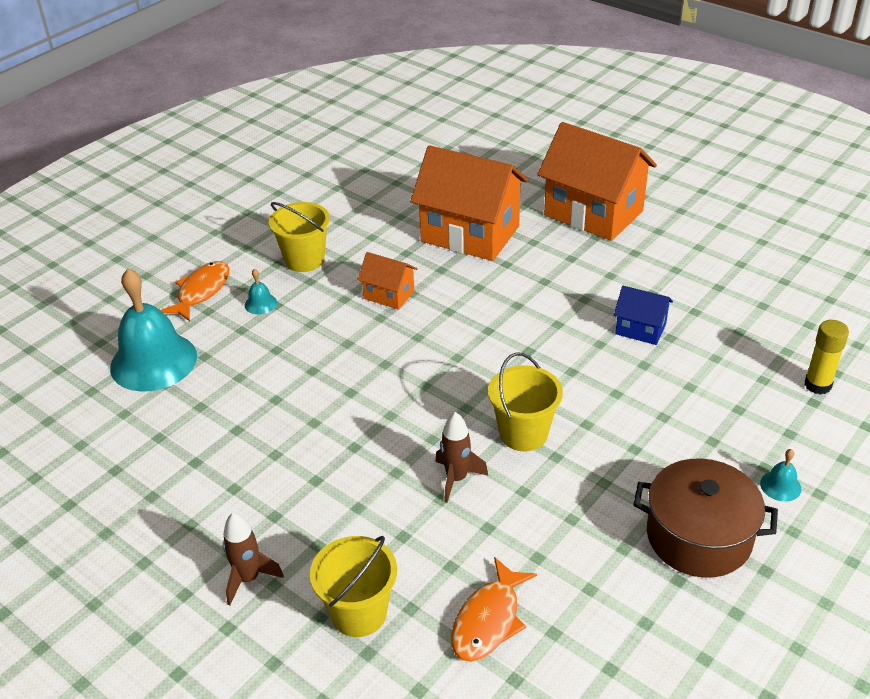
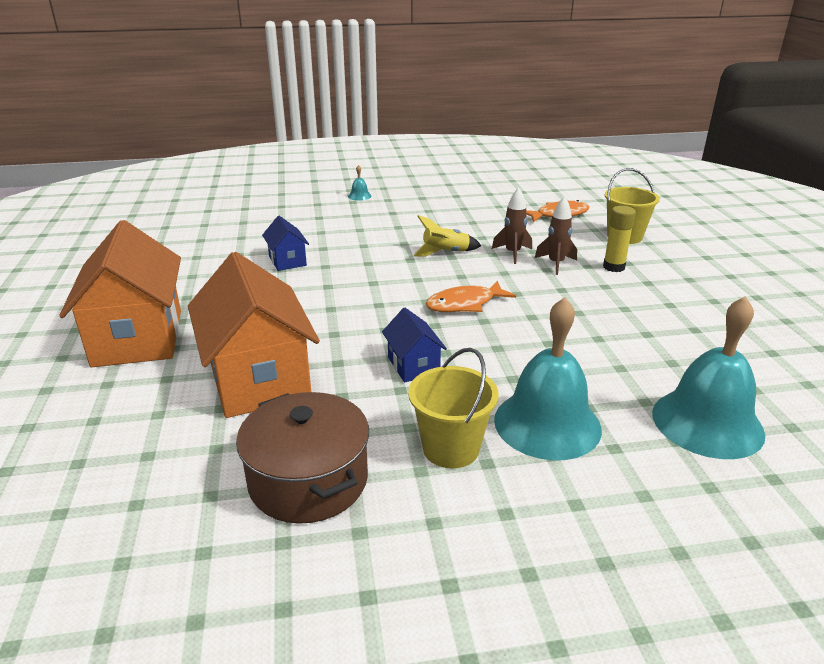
camera: 140 degrees left, 10 degrees down
orange fish [161,261,230,321] -> orange fish moved to [426,280,516,312]
brown rocket [223,512,284,606] -> brown rocket moved to [535,196,577,275]
turquoise bell [245,269,277,315] -> turquoise bell [494,297,602,460], size x2.49
orange house [357,252,417,310] -> blue house [382,308,447,383]
yellow bucket [488,352,563,451] -> yellow rocket [413,215,481,257]
brown pot [633,458,778,578] -> brown pot moved to [236,392,369,524]
yellow glue stick [804,320,849,395] -> yellow glue stick moved to [603,206,636,272]

